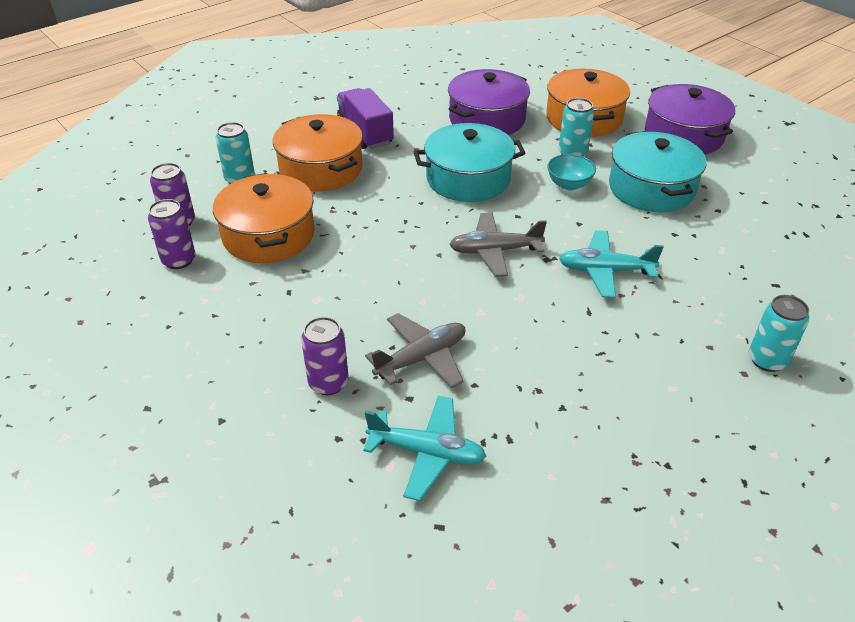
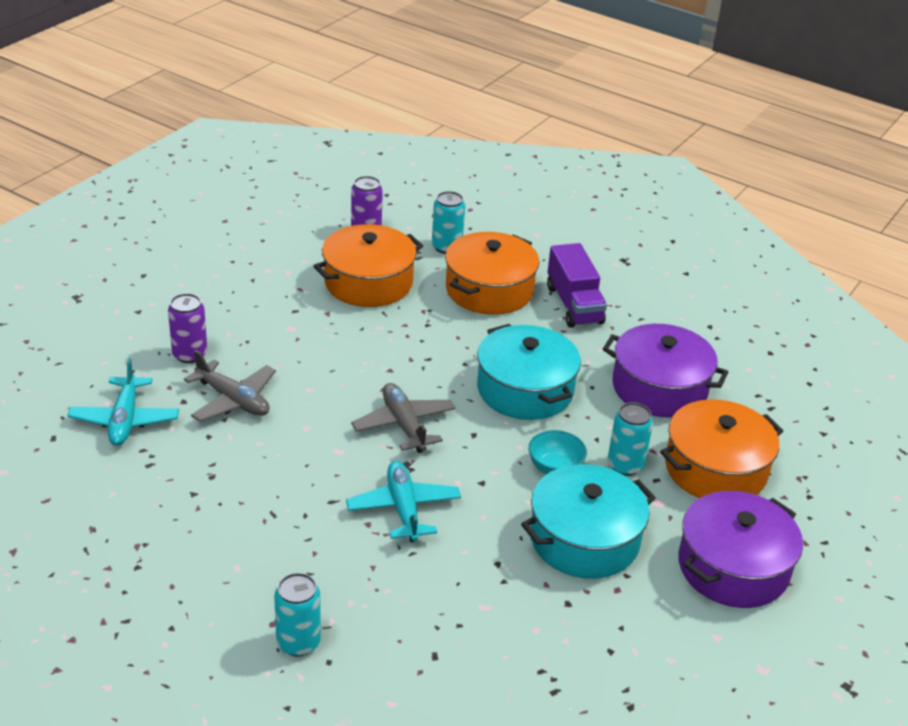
camera: 70 degrees right, 5 degrees down
purple can [148,199,195,269] -> none
purple truck [337,88,394,149] -> purple truck turned 120 degrees clockwise [547,243,607,328]

